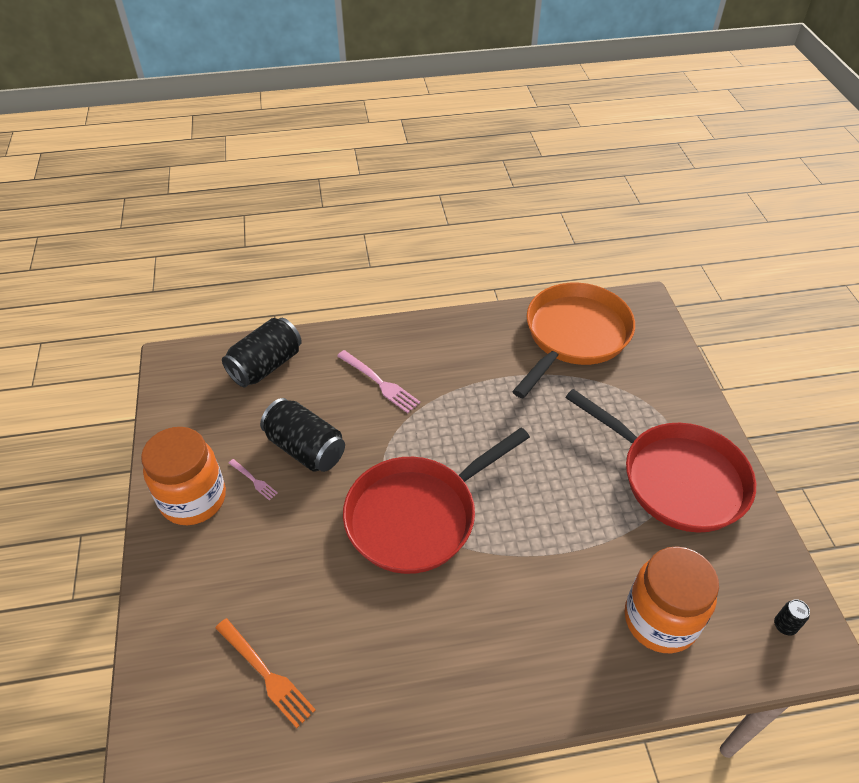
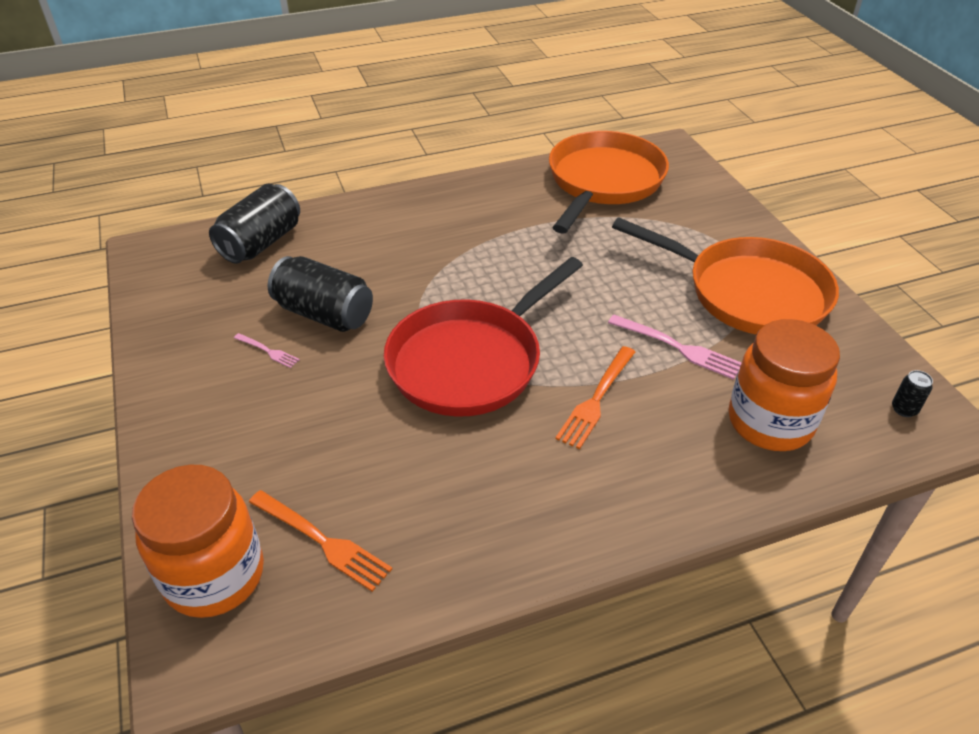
camera: 10 degrees left, 5 degrees down
orange jar [141,427,226,525] -> orange jar moved to [132,465,264,618]
pink fork [337,350,421,413] -> pink fork moved to [608,315,741,380]
red pan [565,389,756,533] -> orange pan [612,217,839,335]
none -> orange fork [555,346,635,449]

